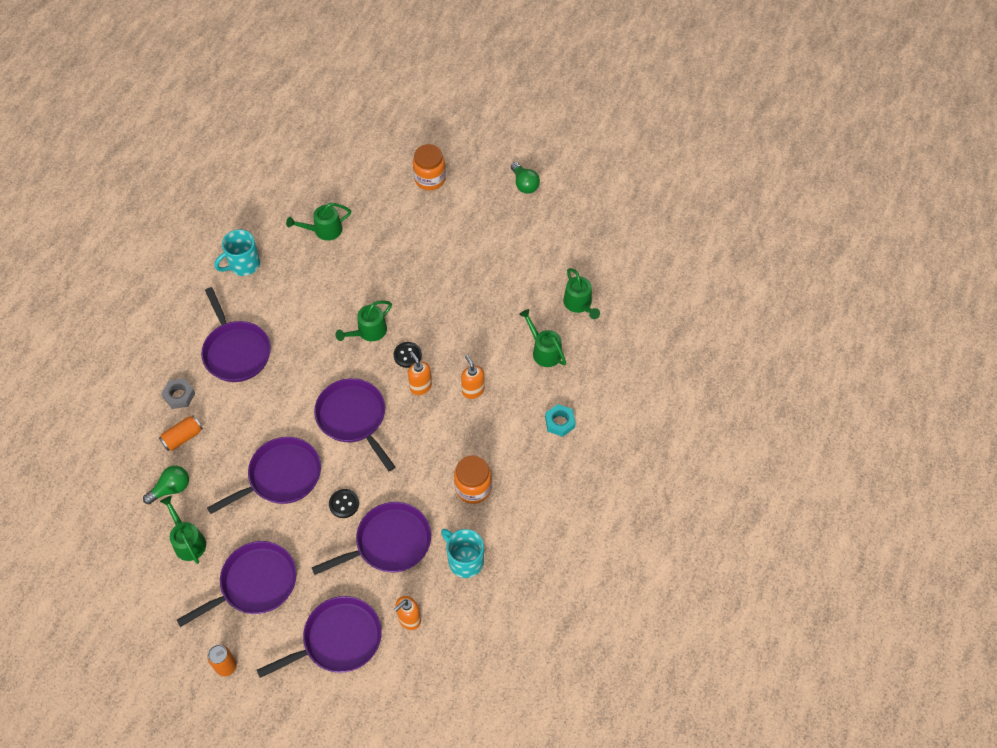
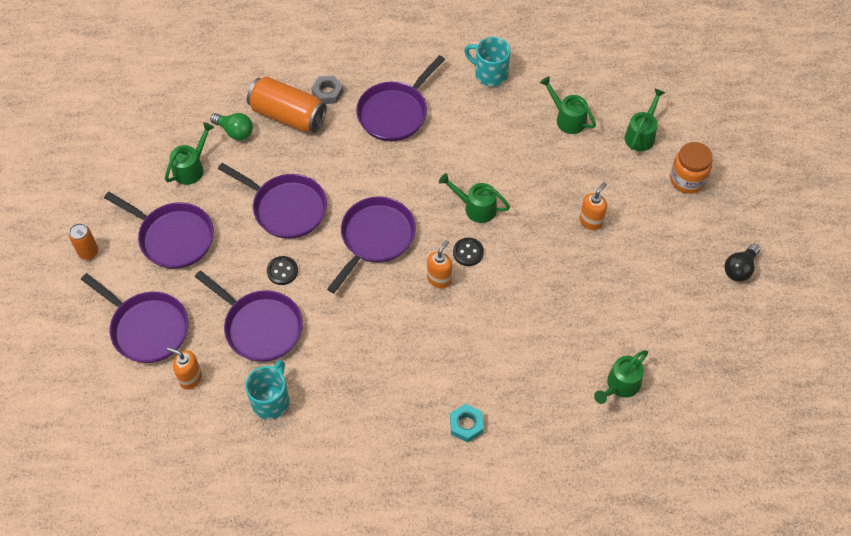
camera: 65 degrees right, 0 degrees up
orange can [159,415,203,451] -> orange can [247,77,327,133], size x1.87
orange jar [454,455,492,504] -> none
orange soap dispenser [461,355,484,399] -> orange soap dispenser moved to [580,182,607,230]
green light bulb [511,162,540,194] -> black light bulb [724,244,760,282]
green watering can [519,309,566,367] -> green watering can moved to [624,89,666,151]

